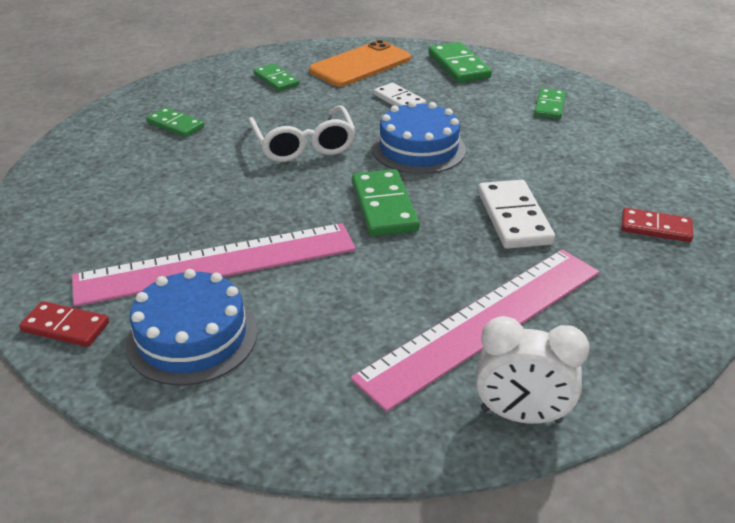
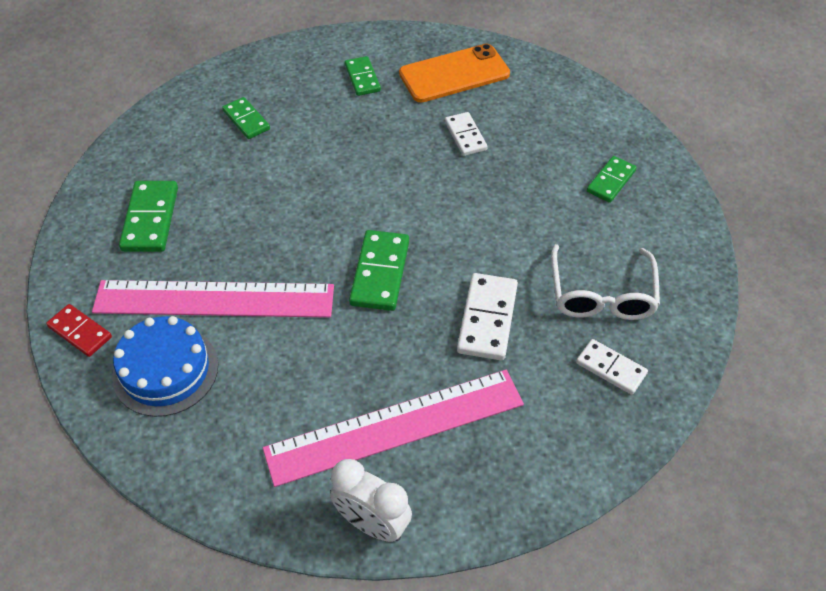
camera: 20 degrees right, 15 degrees up
white glasses [249,105,356,162] -> white glasses moved to [551,244,660,320]
blue cake [372,101,466,174] -> none
green domino [428,42,492,83] -> green domino moved to [119,181,178,252]
red domino [621,208,693,242] -> white domino [576,339,648,395]

